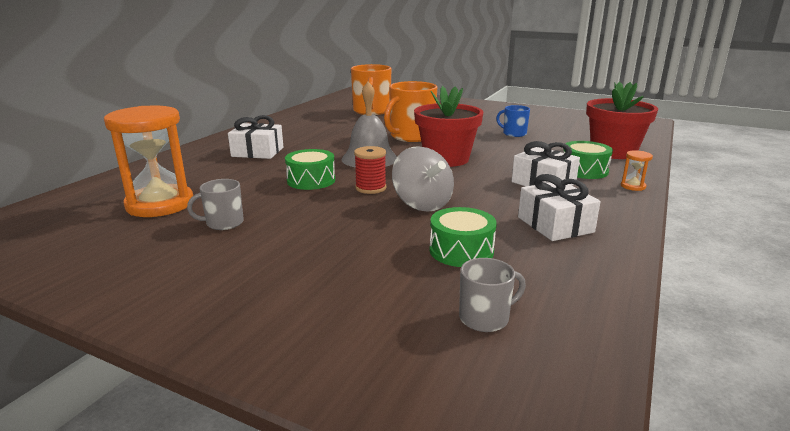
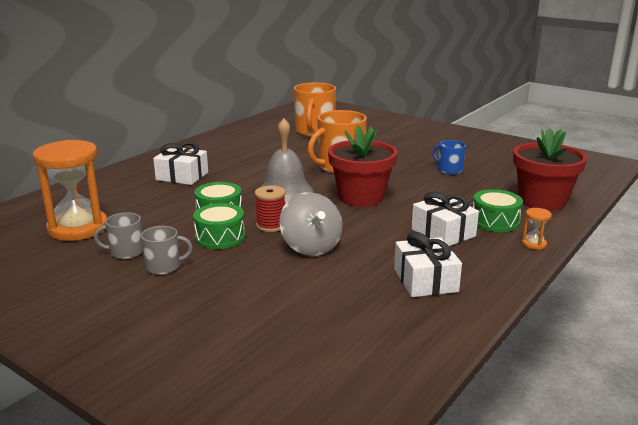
camera: 10 degrees right, 0 degrees up
green drum [430,207,497,267] -> green drum moved to [193,203,245,249]
grey mug [459,258,526,332] -> grey mug moved to [141,226,193,275]

